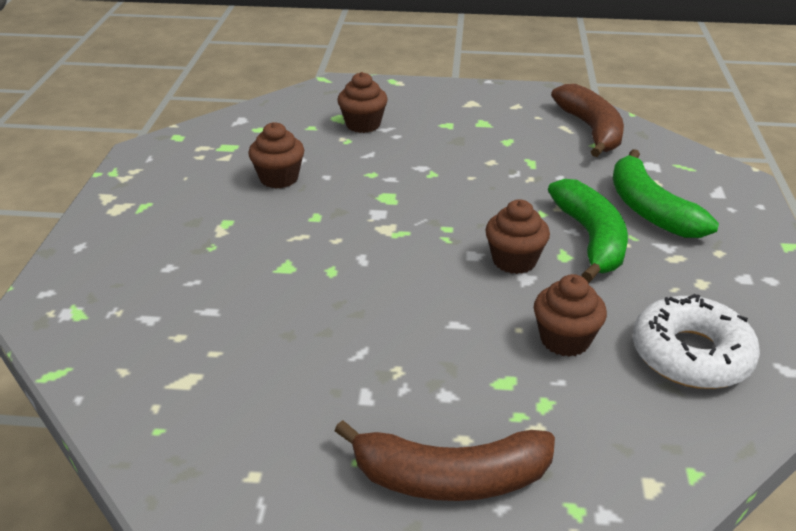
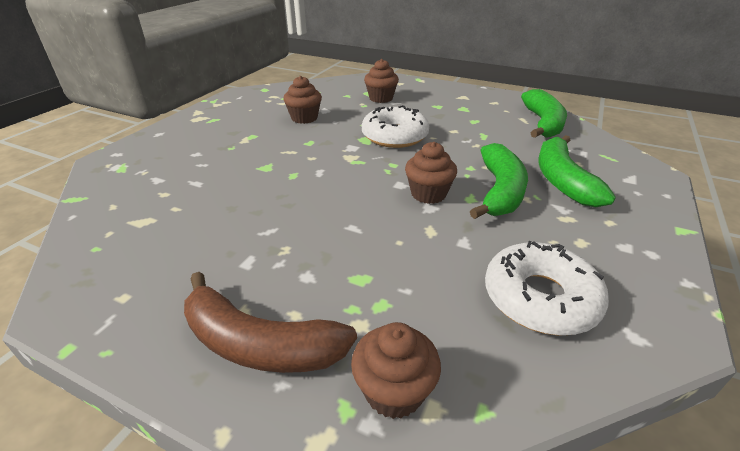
camera: 20 degrees right, 0 degrees up
brown cupcake [534,274,607,357] -> brown cupcake moved to [351,322,441,419]
brown banana [551,84,624,157] -> green banana [521,89,567,138]
none -> white donut [362,105,429,148]

